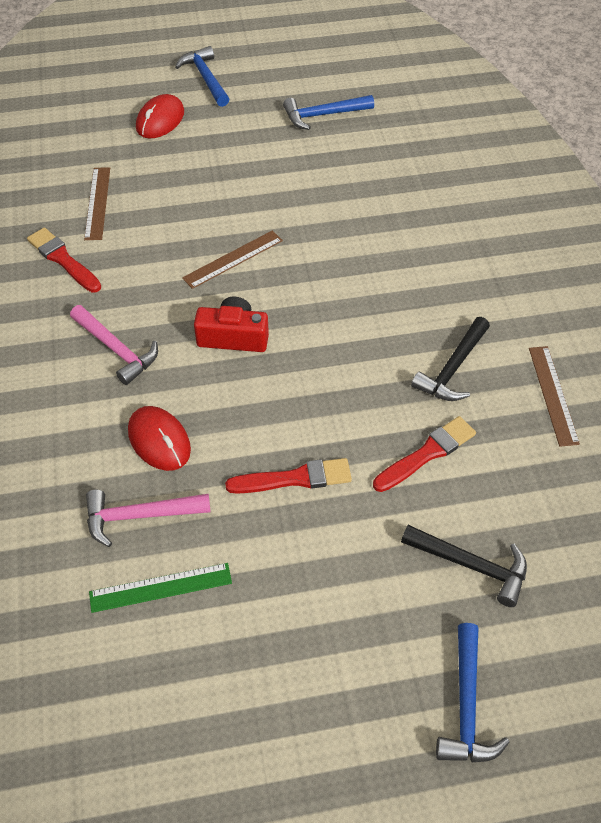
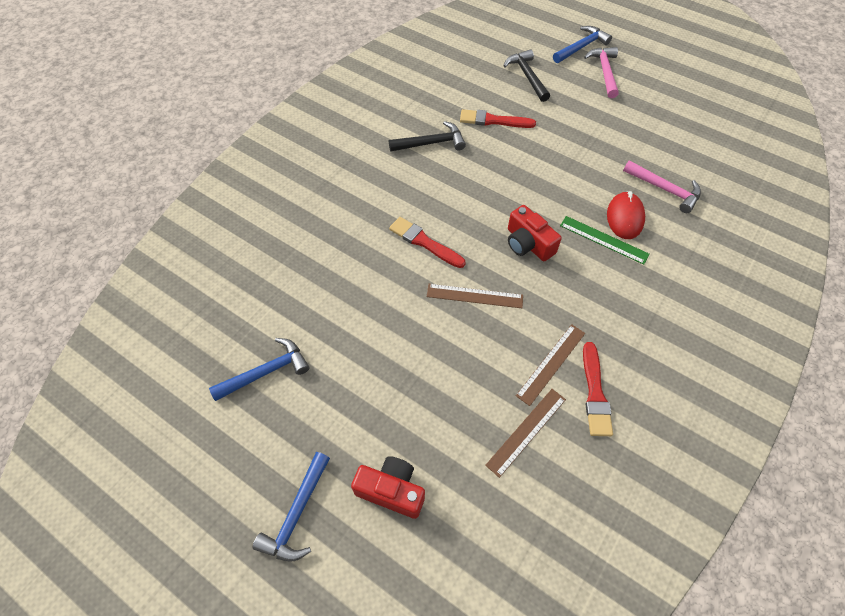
camera: 135 degrees left, 5 degrees up
pink hammer [70,305,158,385] -> pink hammer moved to [584,47,619,98]
green ruler [89,563,232,613] -> green ruler moved to [560,216,650,265]
red mouse [136,94,184,138] -> red camera [351,456,425,519]
red brush [225,458,352,494] -> red brush moved to [389,217,466,268]
blue hammer [283,95,374,130] -> blue hammer turned 60 degrees counterclockwise [209,338,309,401]
brown ruler [529,346,580,447] -> brown ruler moved to [516,324,585,406]

